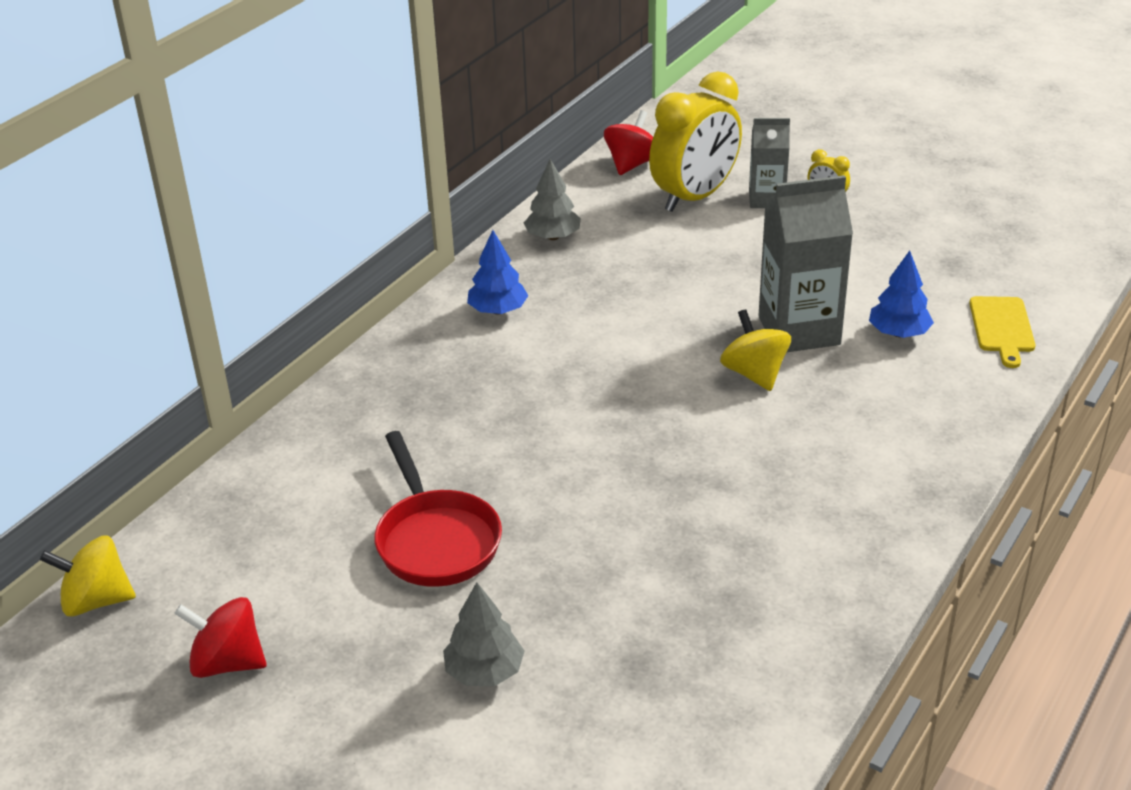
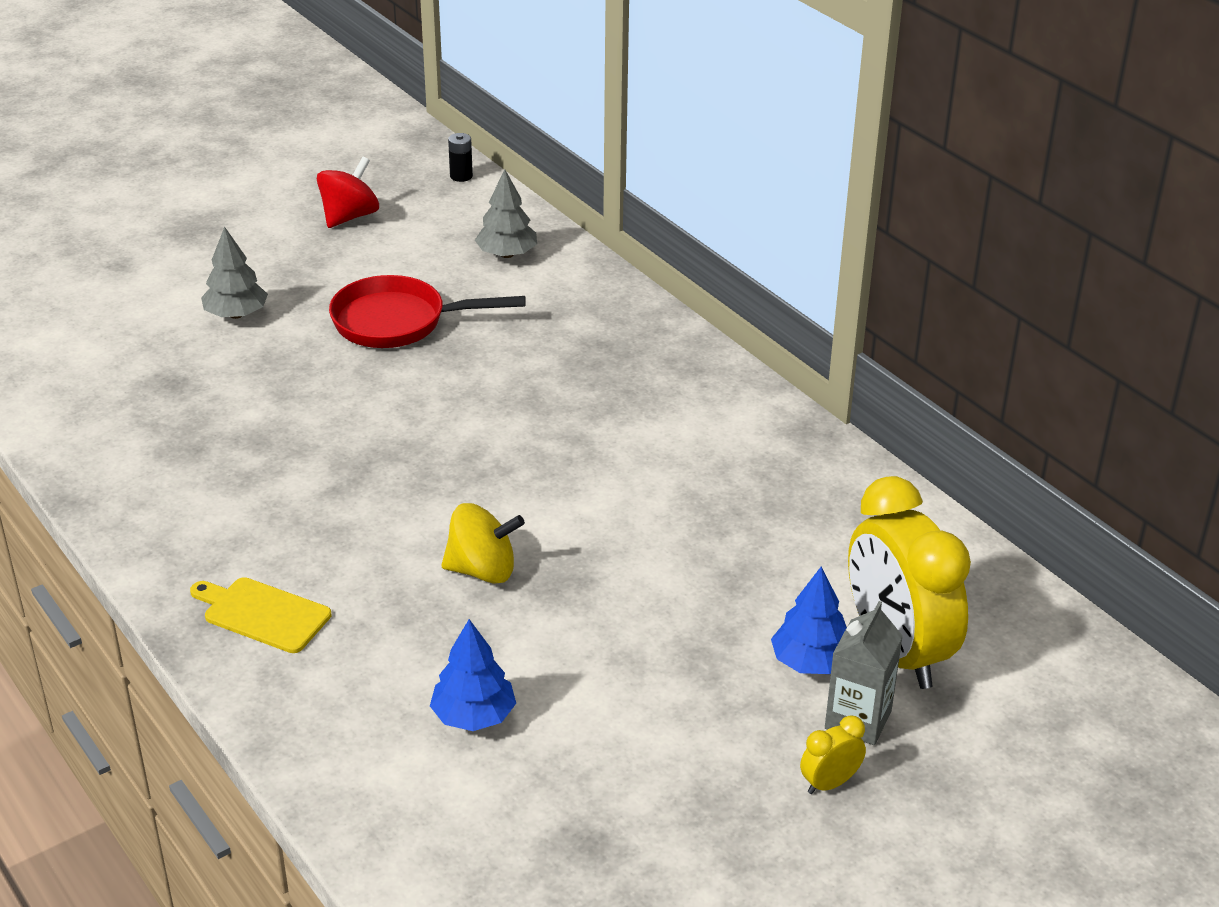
camera: 110 degrees right, 0 degrees up
yellow spinning top [40,535,136,617] -> black battery [448,133,473,182]
blue tree [467,230,528,314] -> blue tree moved to [771,567,847,674]
grey tree [524,159,581,240] -> grey tree moved to [475,169,537,258]
red spinning top [604,110,653,175] -> none
grey carton [758,175,853,352] -> none
yellow cutting board [969,296,1036,368] -> yellow cutting board moved to [190,577,331,653]

